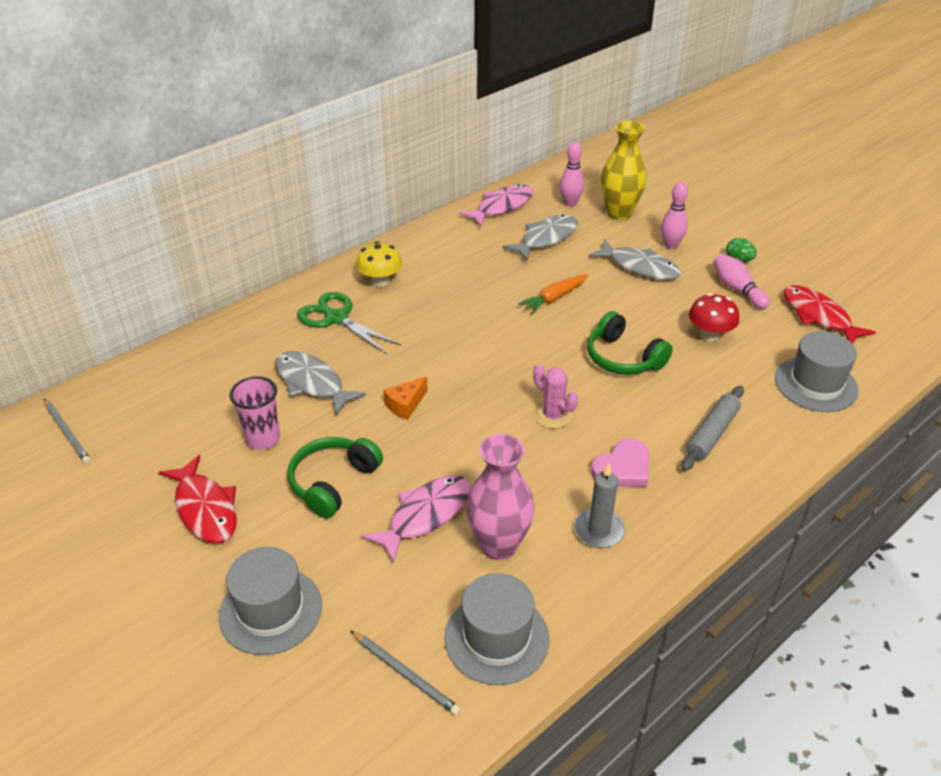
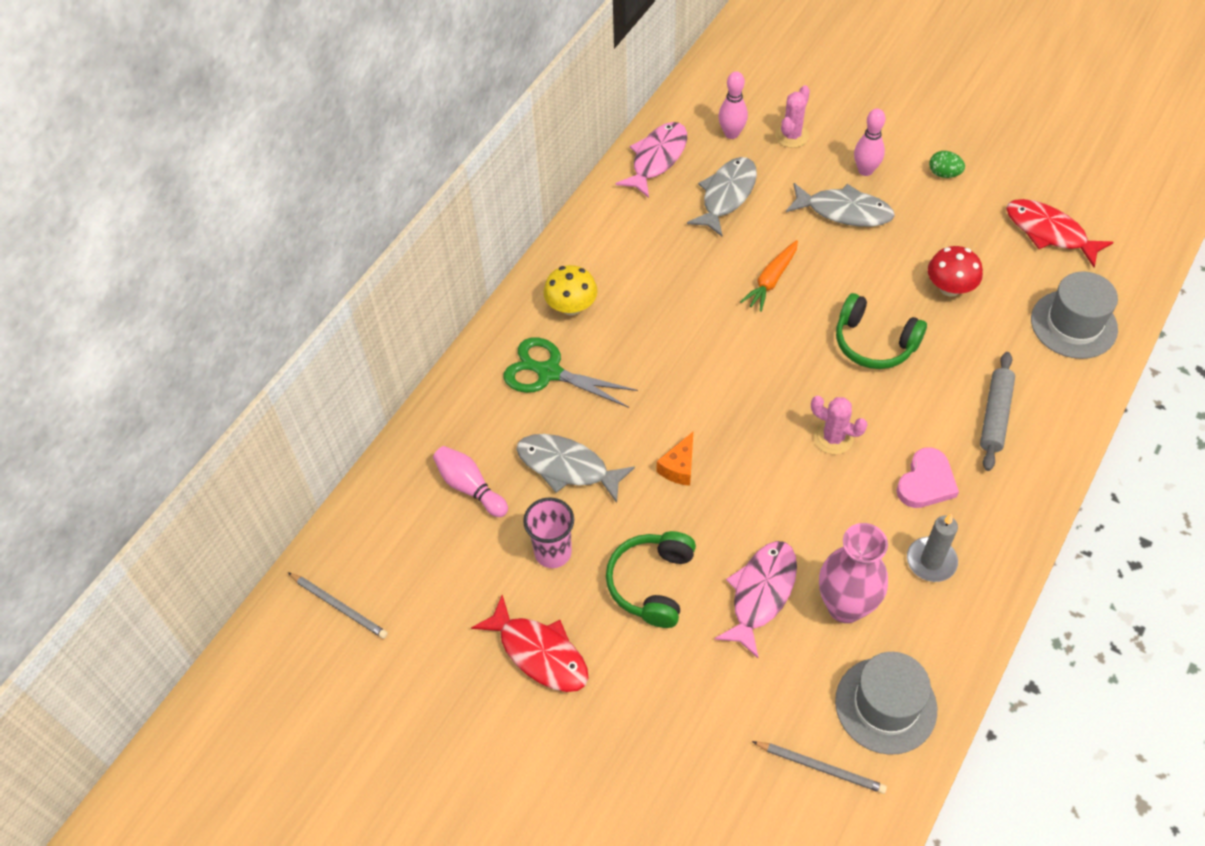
camera: 15 degrees left, 15 degrees up
grey hat [218,547,322,655] -> none
yellow vase [601,121,647,220] -> pink cactus [775,85,810,148]
pink bowling pin [713,254,770,309] -> pink bowling pin moved to [433,446,508,517]

